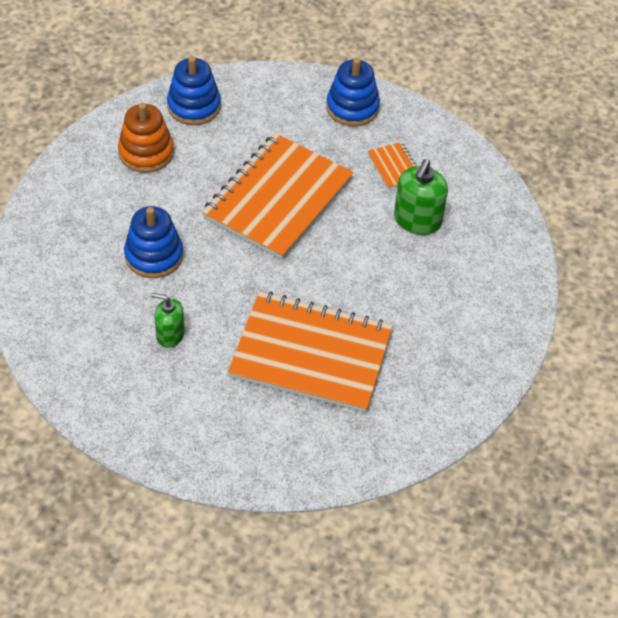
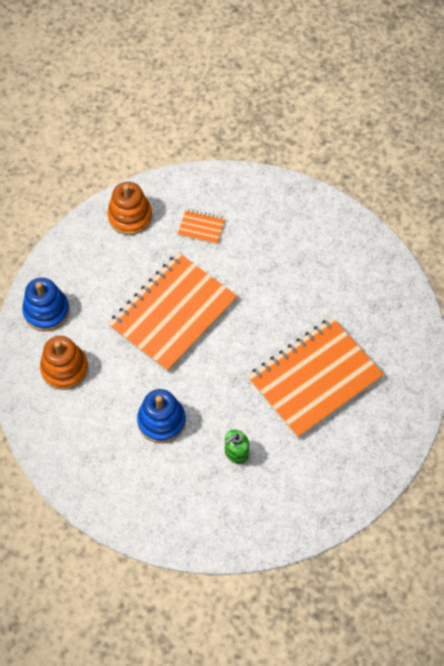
camera: 50 degrees left, 10 degrees up
orange notebook [202,133,354,260] -> orange notebook turned 60 degrees clockwise [108,253,237,372]
blue stacking toy [326,58,380,127] -> orange stacking toy [107,182,152,235]
green soap dispenser [394,159,448,235] -> none

